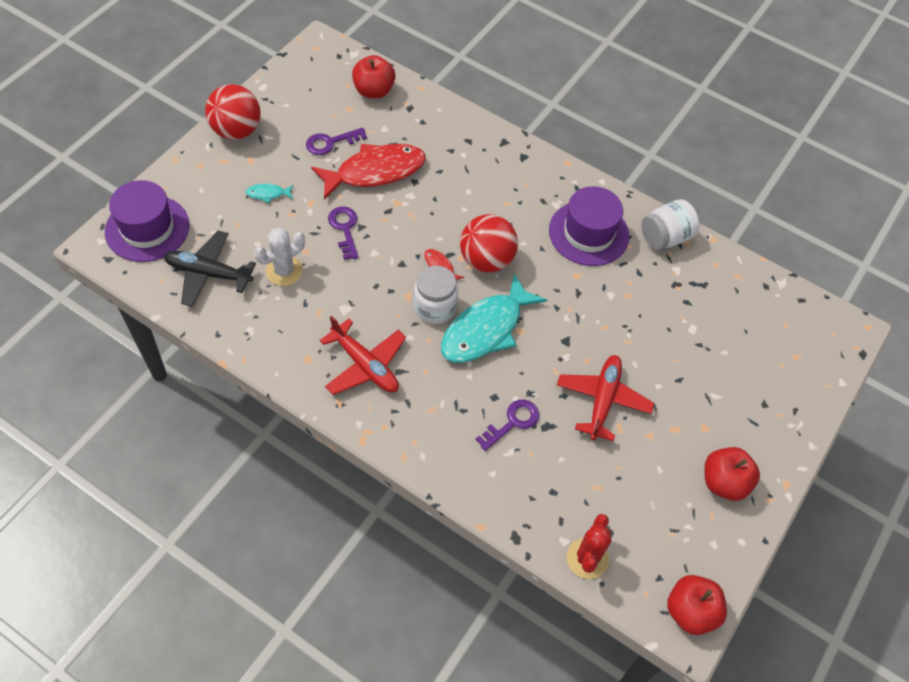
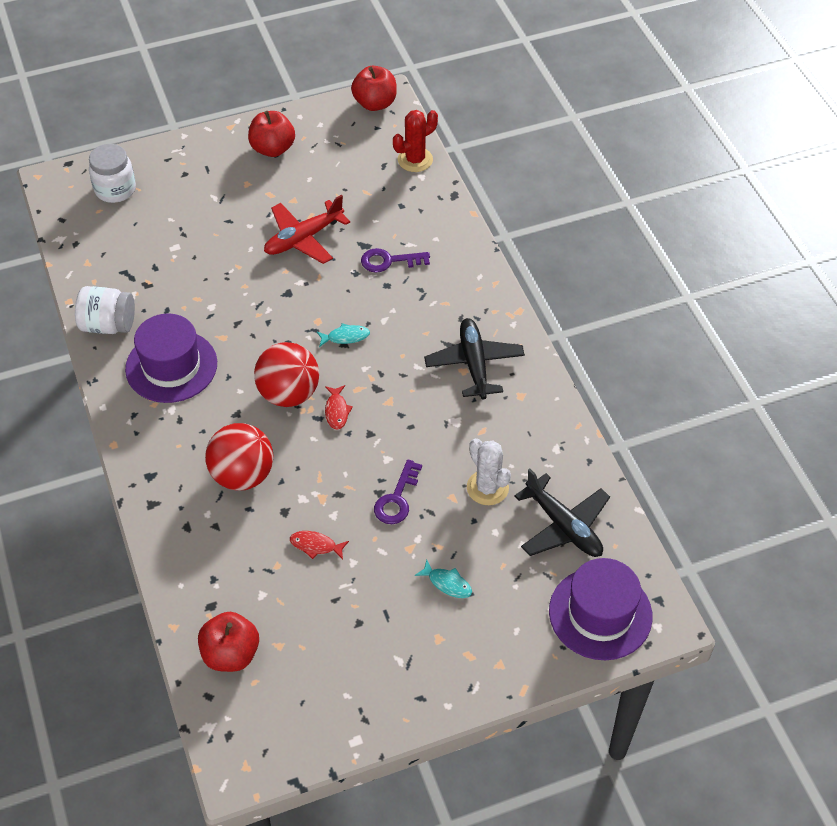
camera: 140 degrees left, 5 degrees down
red ball [205,84,261,140] -> red ball moved to [205,423,274,491]
white cactus [254,228,305,286] -> white cactus turned 60 degrees clockwise [467,438,511,505]
purple key [306,128,367,155] -> none
red fish [311,144,426,200] -> red fish [290,531,349,559], size x0.41
red plane [320,315,406,395] -> black plane [424,318,525,400]
white jar [413,266,458,324] -> white jar moved to [89,144,136,203]
turquoise fish [441,273,547,363] -> turquoise fish [317,323,370,347], size x0.41

